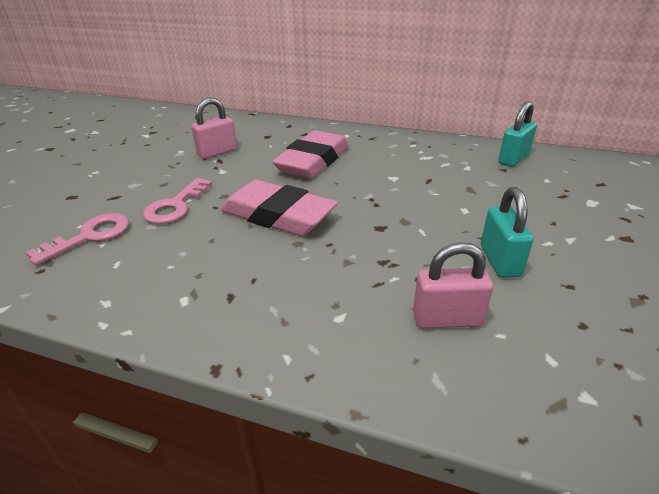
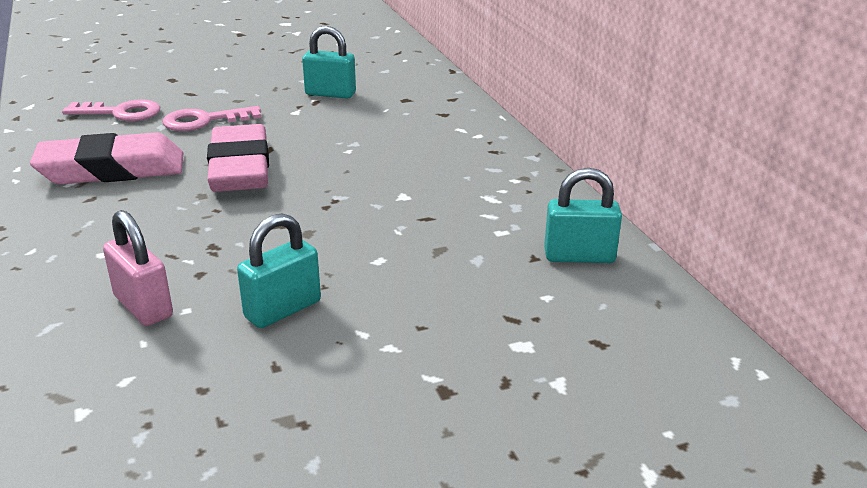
camera: 50 degrees right, 5 degrees down
pink padlock [191,98,237,159] -> turquoise padlock [302,26,356,99]
pink eraser [272,130,349,178] -> pink eraser moved to [30,132,183,184]

